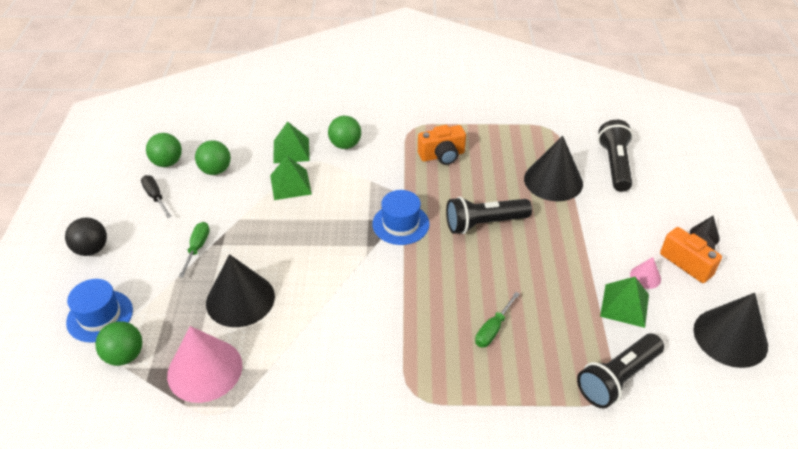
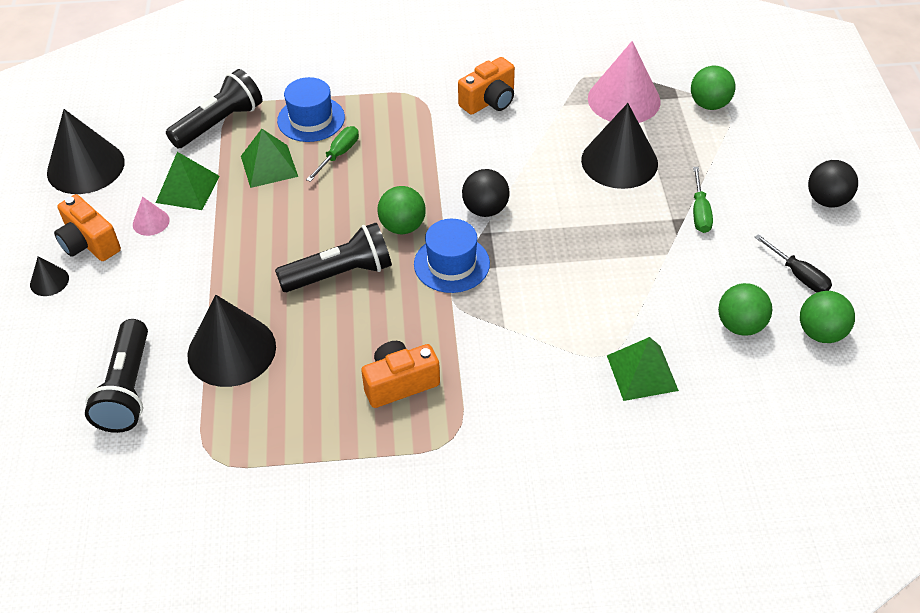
camera: 175 degrees right, 5 degrees up
blue hat [66,279,133,342] -> blue hat moved to [277,77,345,142]
green pyramid [270,155,312,200] -> green pyramid moved to [241,129,298,188]
green ball [328,116,361,149] -> green ball moved to [377,186,426,234]
none -> orange camera [458,57,515,115]
none -> black ball [462,169,510,217]

